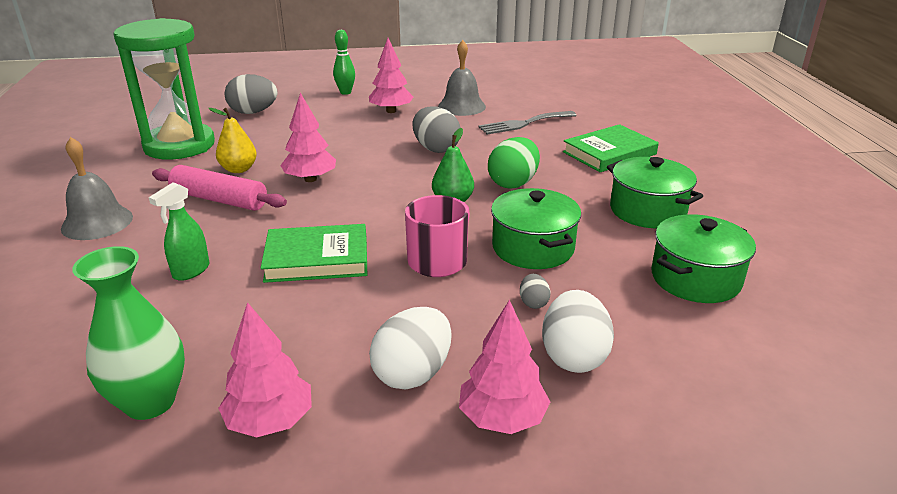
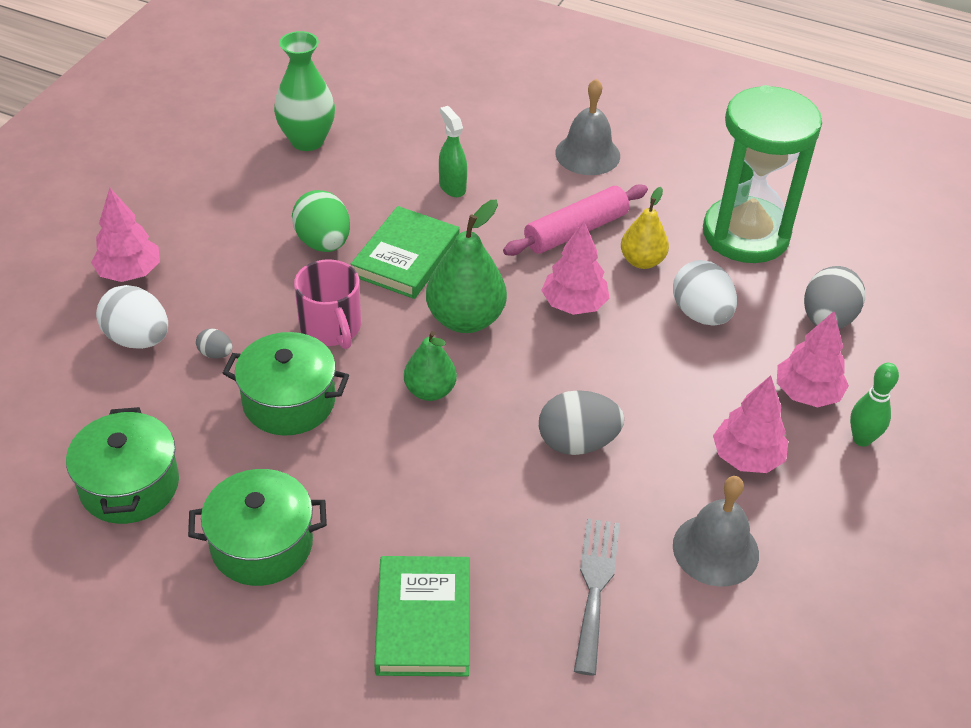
camera: 120 degrees right, 15 degrees up
pink tree [218,302,312,438] -> pink tree moved to [777,311,849,407]
white egg [369,307,452,390] -> white egg moved to [673,260,737,326]
green egg [488,137,540,188] -> green egg moved to [292,190,350,252]
none -> green pear [426,200,507,333]

